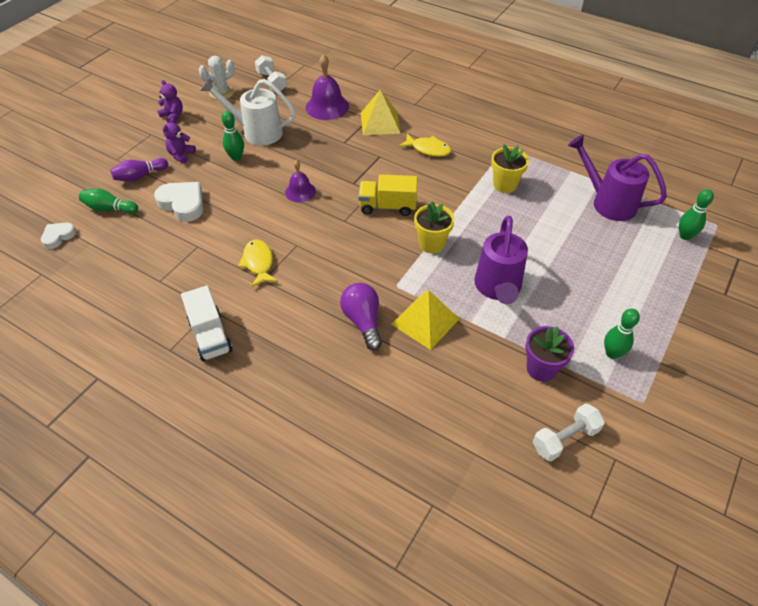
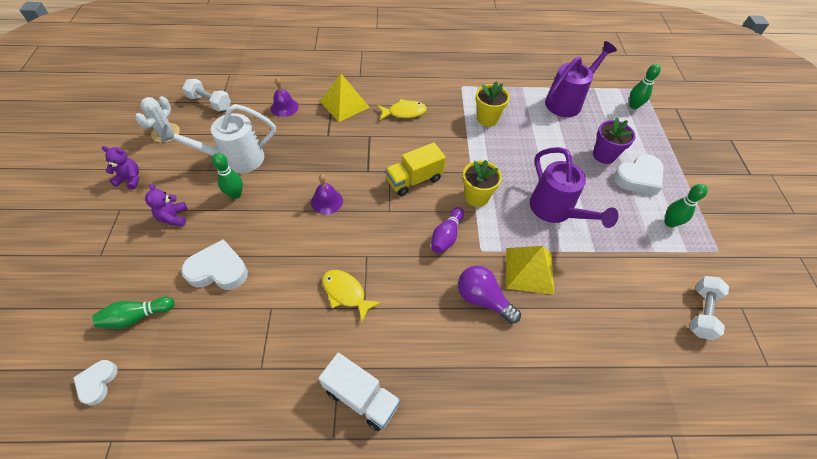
camera: 35 degrees left, 5 degrees up
purple bowling pin [110,158,168,182] -> purple bowling pin moved to [431,207,464,254]
purple bell [306,54,349,120] -> purple bell [271,78,299,117], size x0.62
purple flower pot [525,326,574,382] -> purple flower pot moved to [593,118,636,164]
purple watering can [568,135,667,221] -> purple watering can turned 135 degrees clockwise [545,41,617,117]
none -> white heart [613,154,664,195]

